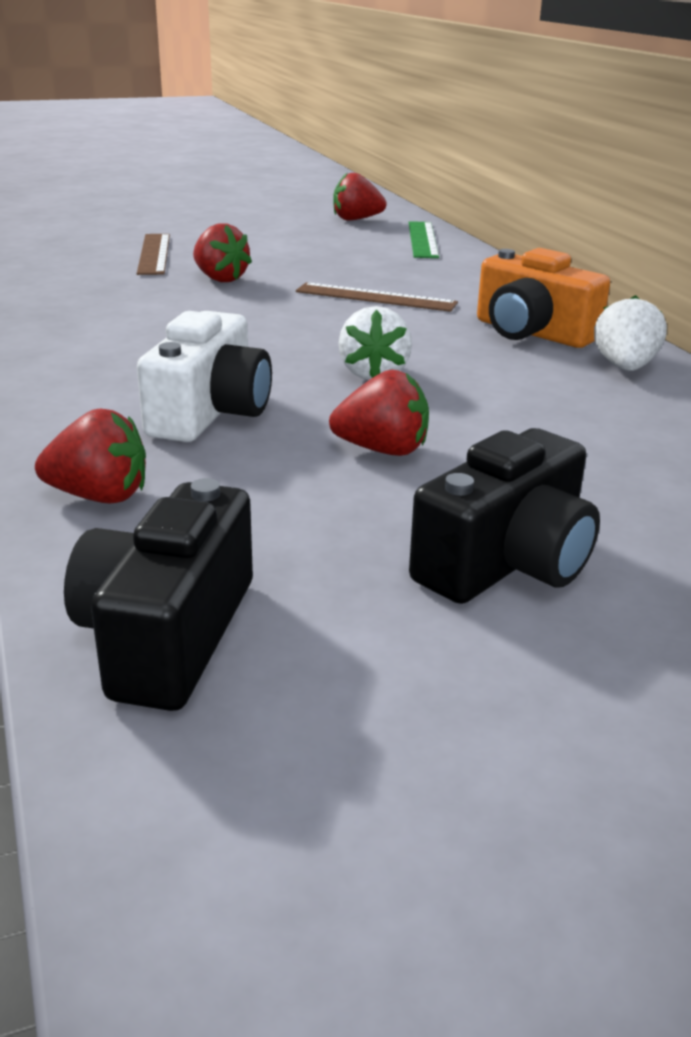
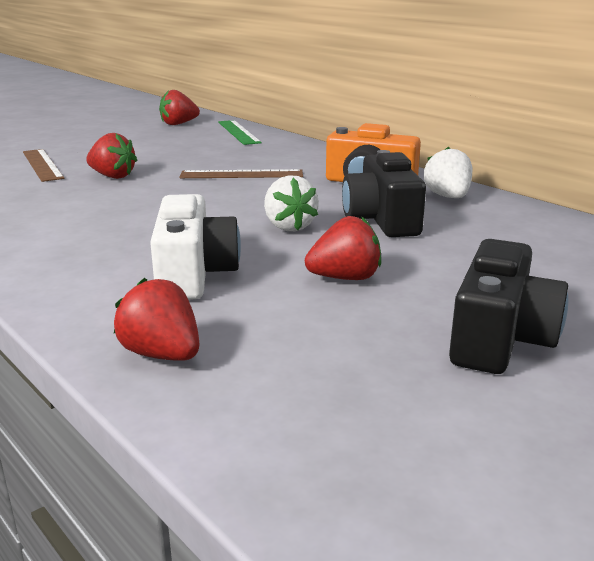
camera: 20 degrees left, 5 degrees down
red strawberry [35,408,146,504] -> red strawberry turned 120 degrees counterclockwise [114,278,199,361]
black camera [64,478,253,711] -> black camera moved to [342,150,426,237]

